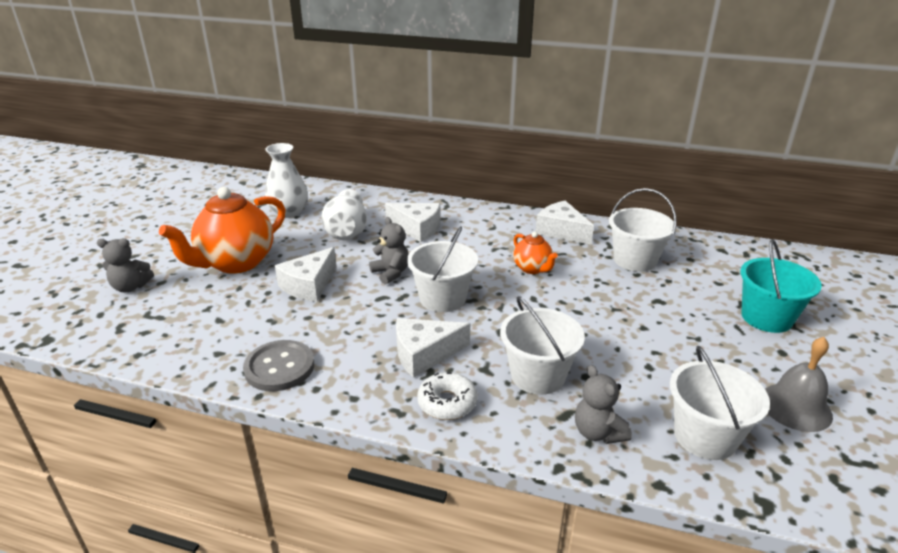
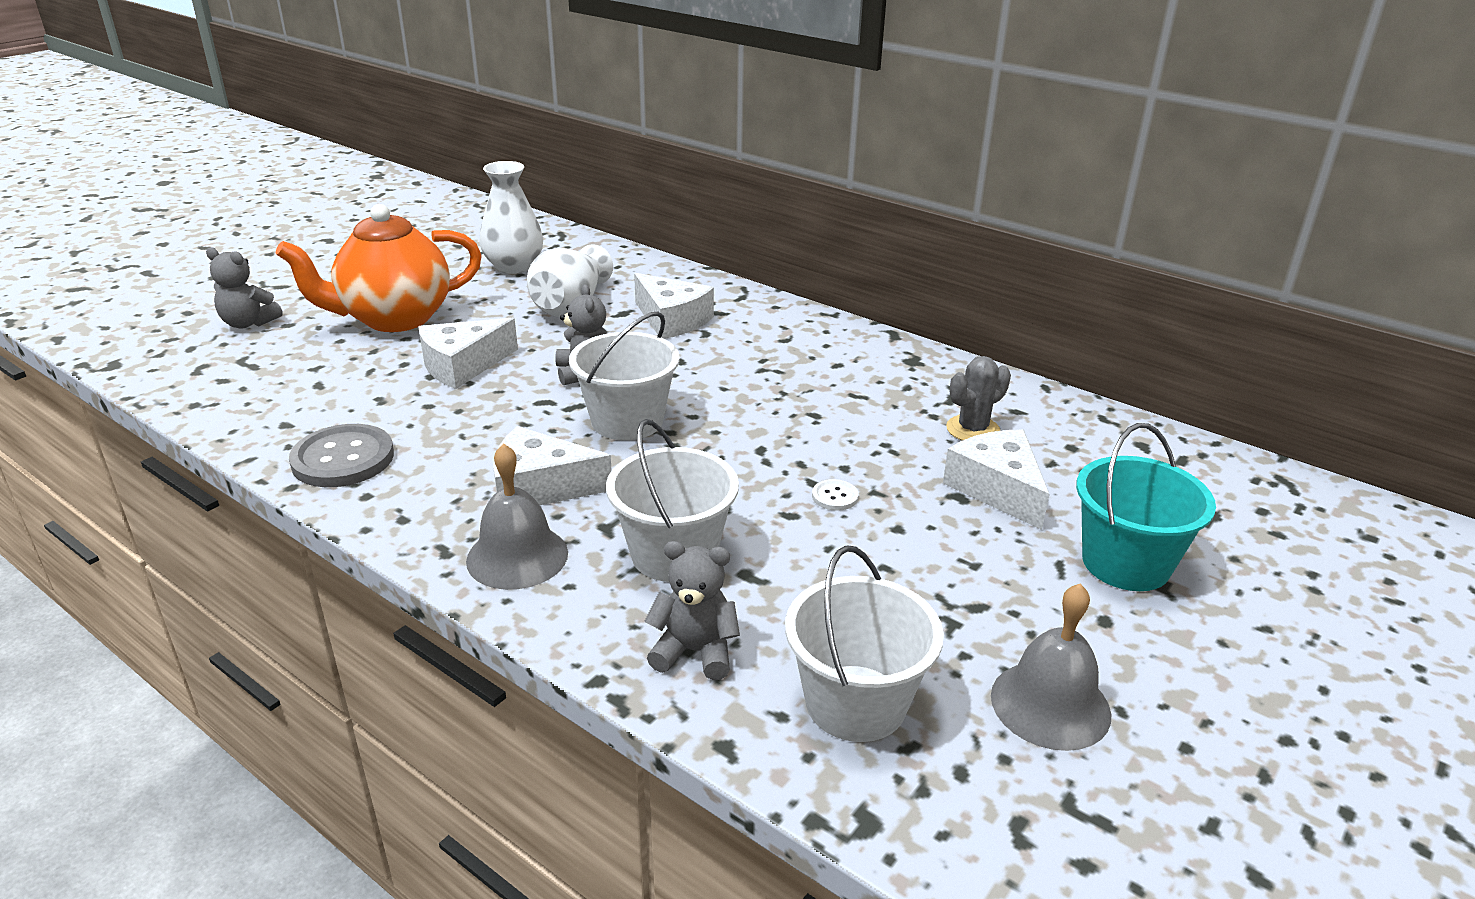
camera: 20 degrees right, 0 degrees up
white donut [417,372,478,420] -> grey bell [466,443,568,590]
orange teapot [513,232,558,274] -> none
white cheese [536,201,594,245] -> white cheese moved to [943,430,1050,530]
grey teddy bear [575,365,632,444] -> grey teddy bear turned 105 degrees clockwise [644,541,740,680]
white bucket [609,188,677,272] -> grey cactus [946,356,1011,440]
none -> white button [812,479,859,511]

